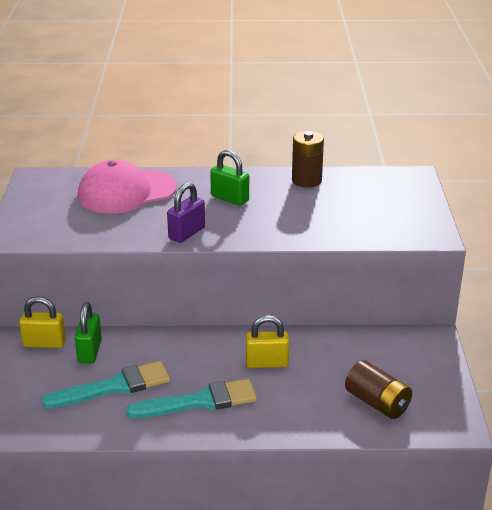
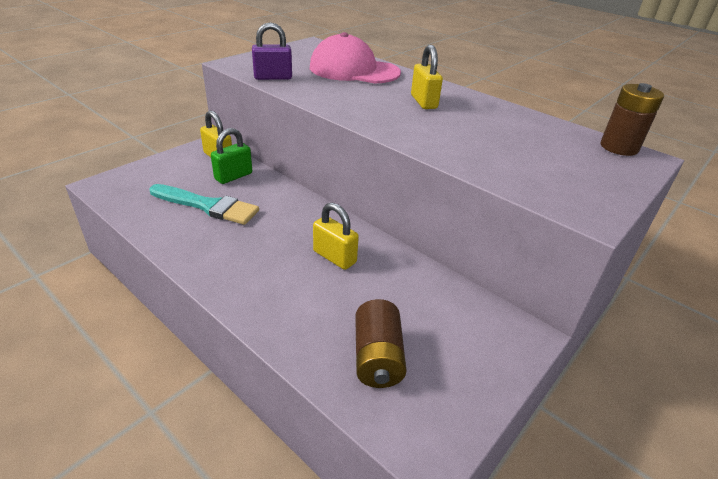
camera: 40 degrees right, 5 degrees up
turquoise brush [126,379,257,418] -> none
purple padlock [167,182,205,243] -> purple padlock moved to [252,22,292,80]
green padlock [210,150,249,206] -> yellow padlock [411,45,443,109]
brown battery [292,131,324,188] -> brown battery moved to [601,83,664,156]

